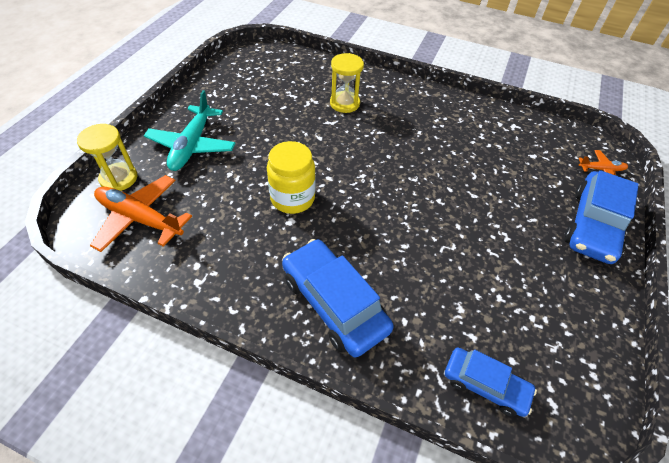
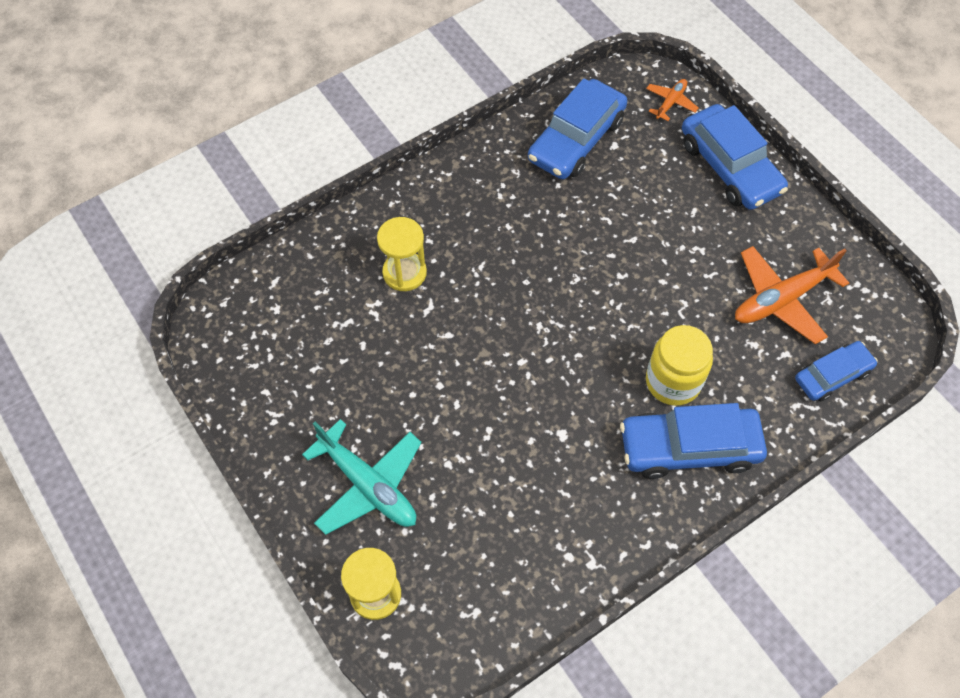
camera: 55 degrees left, 10 degrees up
orange plane [90,175,192,252] -> orange plane moved to [735,246,849,344]
yellow jar [267,141,315,214] -> yellow jar moved to [646,325,713,406]
none -> blue car [528,78,627,179]

